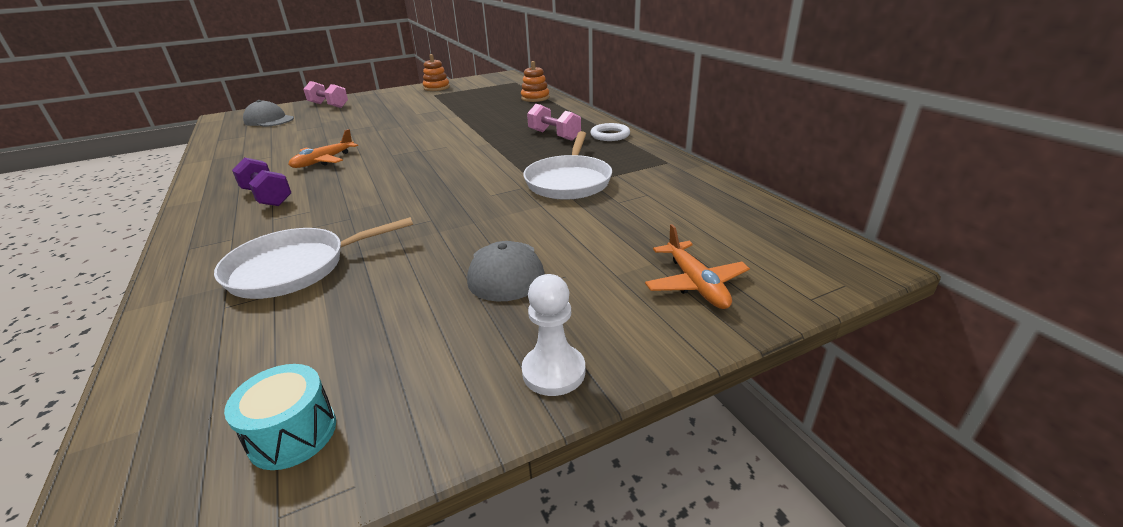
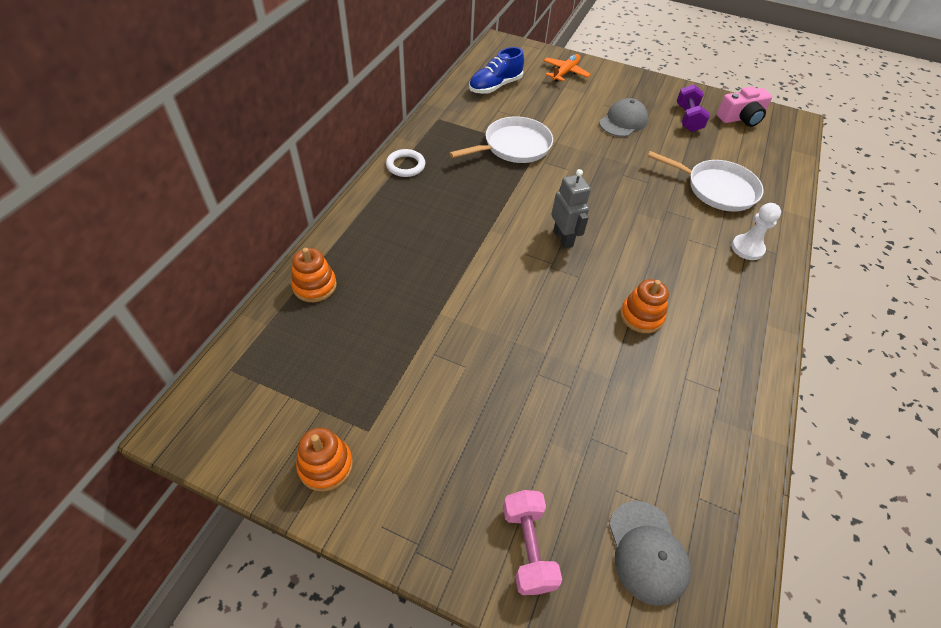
camera: 135 degrees left, 20 degrees up
turquoise drum [224,364,336,470] -> pink camera [717,86,772,127]
purple dumbbell [232,158,291,206] -> purple dumbbell moved to [677,84,710,132]
orange plane [288,129,358,168] -> orange stacking toy [620,279,669,333]
white pawn [522,274,585,396] -> white pawn moved to [732,203,781,260]
pink dumbbell [527,104,581,141] -> none
none -> blue shoe [469,47,524,94]
none -> grey robot [551,169,591,249]

